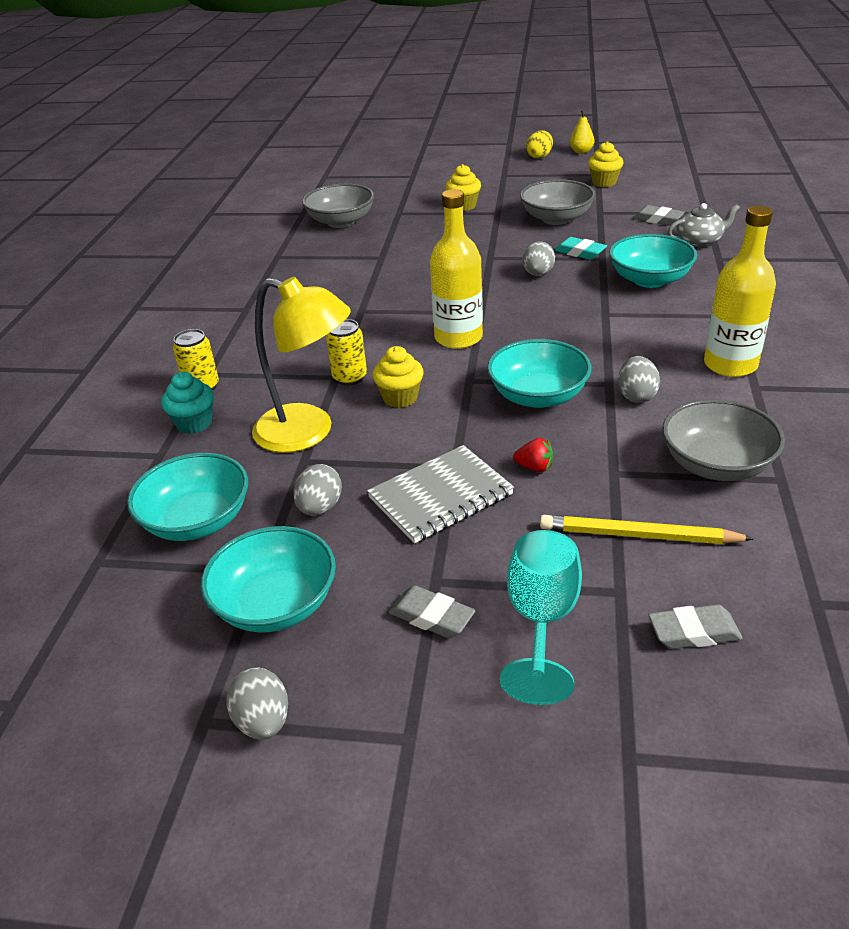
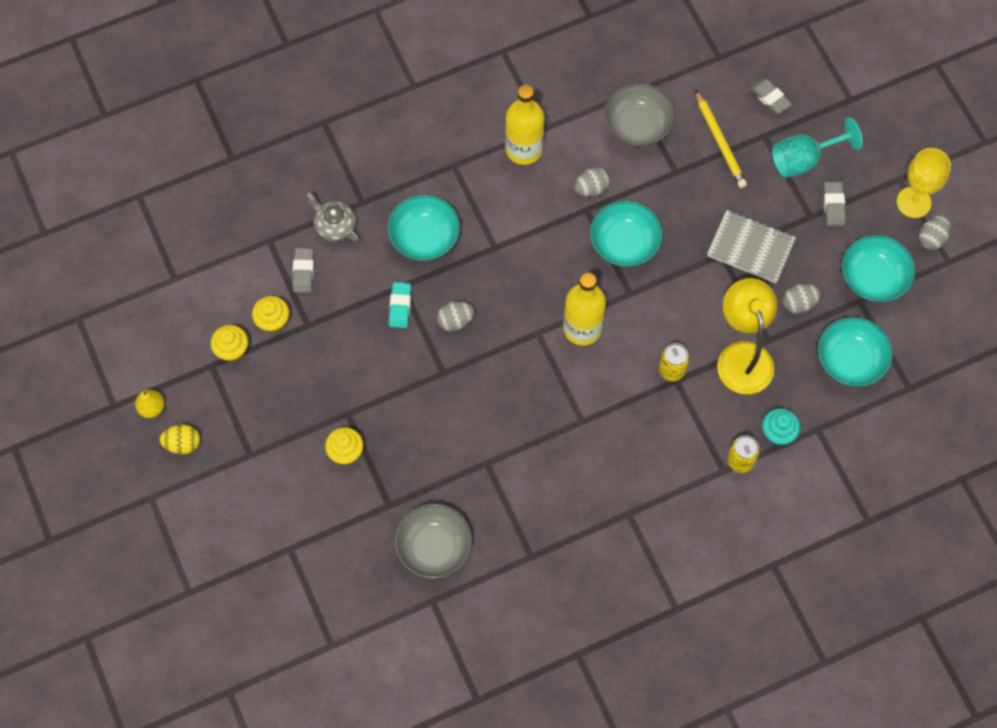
camera: 125 degrees left, 30 degrees up
yellow cupcake [372,346,424,408] -> yellow cupcake moved to [252,296,289,333]
red strawberry [513,438,553,472] -> none
grey bowl [520,179,595,225] -> none
none -> yellow goblet [897,148,951,218]

